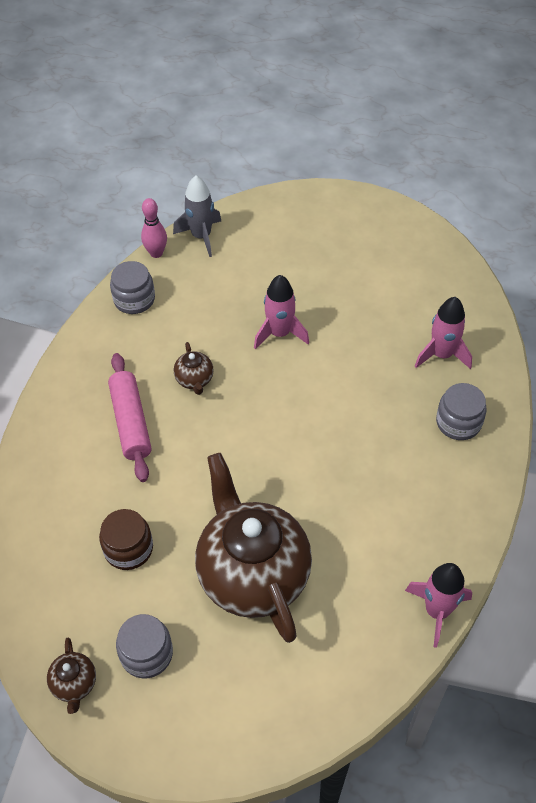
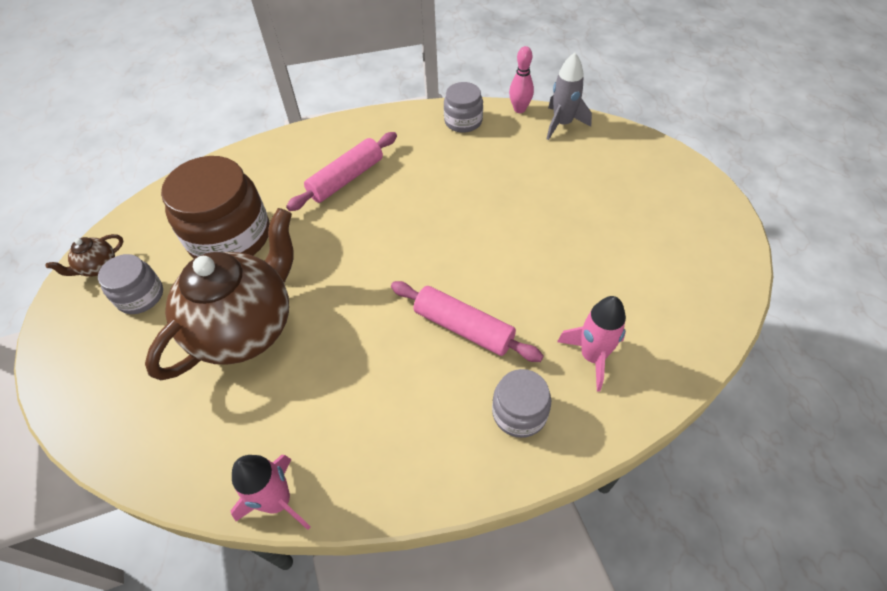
camera: 60 degrees right, 0 degrees up
brown jar [99,509,153,570] -> brown jar [161,156,270,259], size x1.89
brown teapot [174,342,214,395] -> none
pink rocket [254,275,309,349] -> none
none -> pink rolling pin [391,281,544,362]

